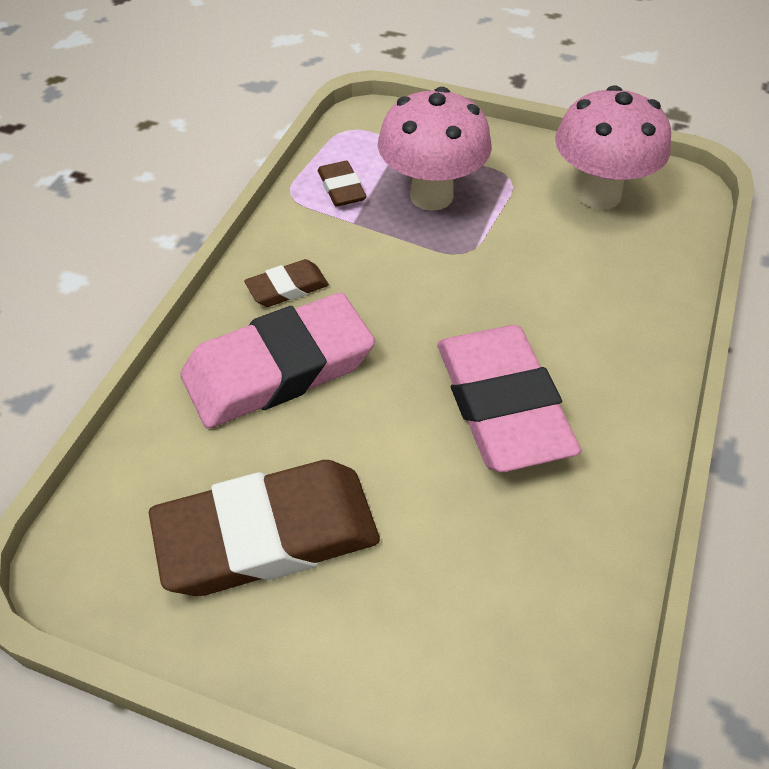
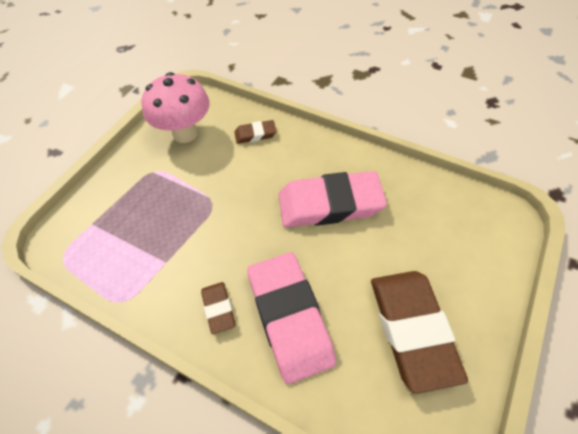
camera: 80 degrees left, 5 degrees up
brown eraser [318,161,367,207] -> brown eraser moved to [234,120,277,144]
pink mushroom [378,87,492,211] -> none

